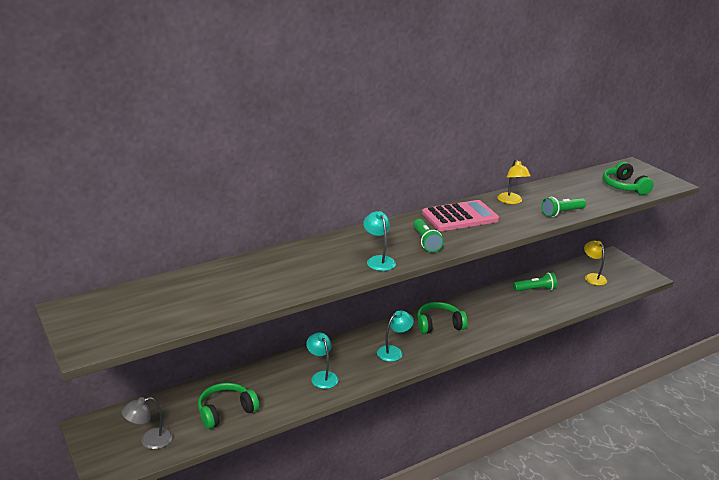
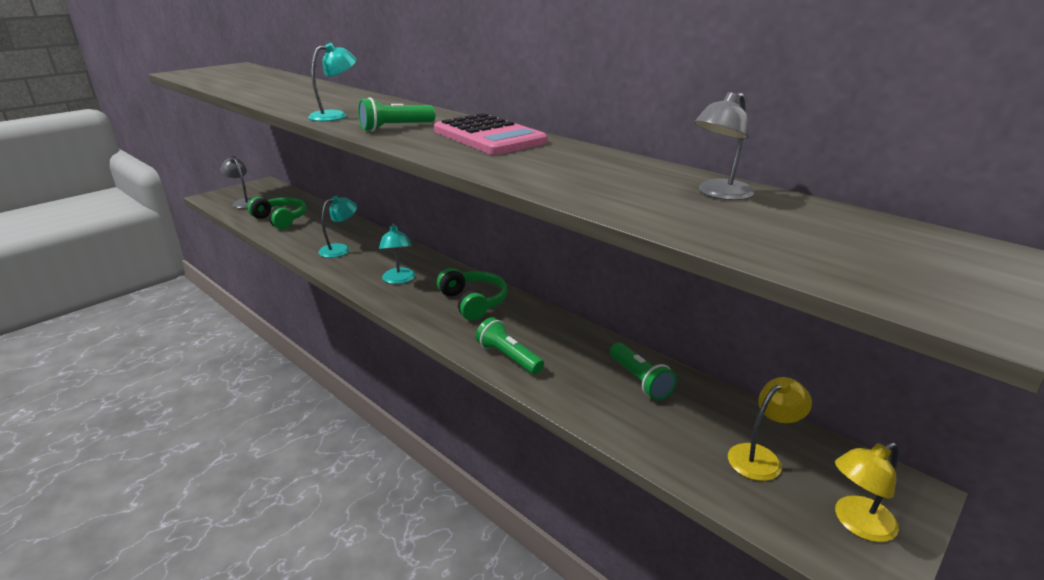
camera: 75 degrees right, 0 degrees up
turquoise lamp [377,311,414,362] -> turquoise lamp turned 45 degrees clockwise [379,223,415,284]
yellow lamp [497,159,531,204] -> yellow lamp moved to [835,442,899,542]
green flashlight [541,197,586,217] -> green flashlight moved to [476,317,544,375]
green headphones [603,162,654,195] -> none
none -> grey lamp [694,92,755,200]

